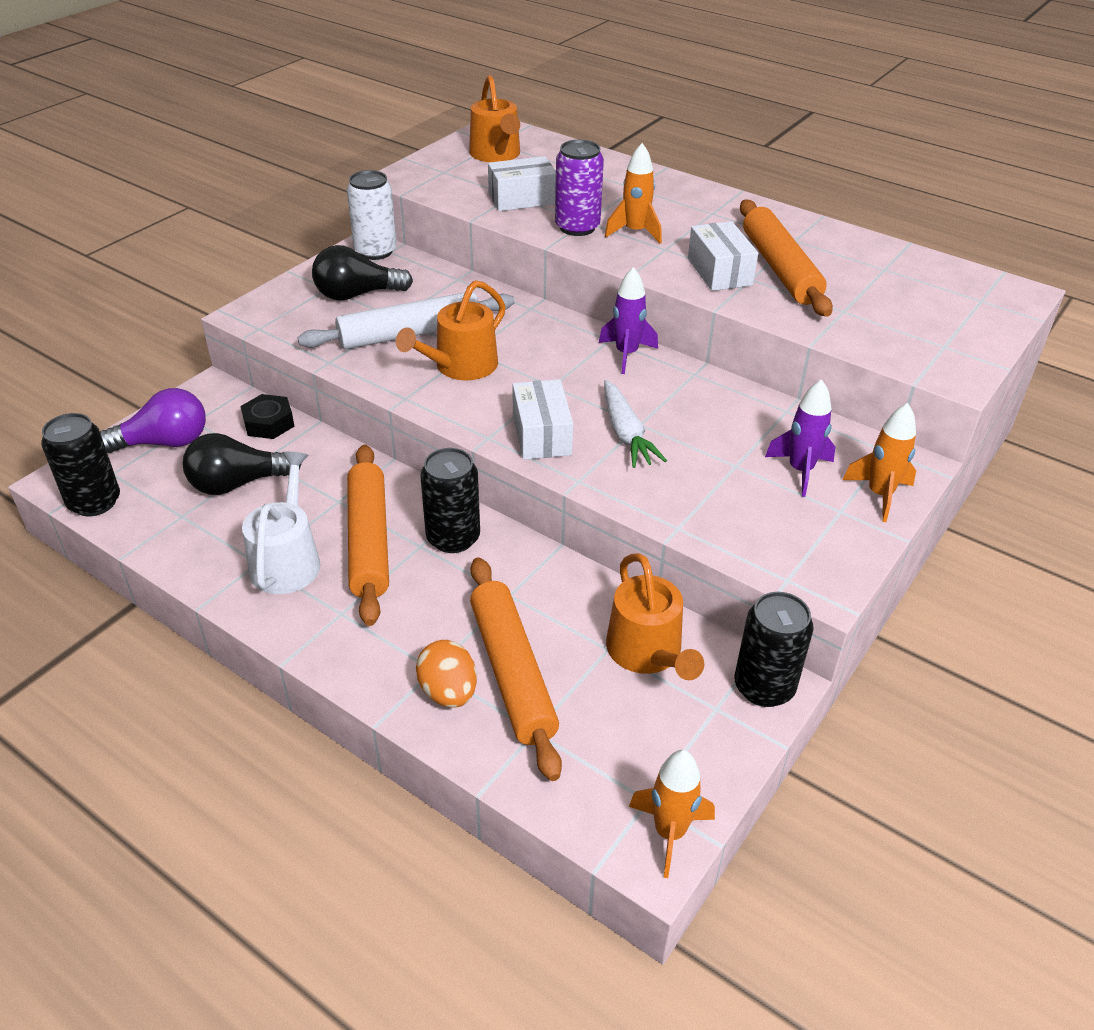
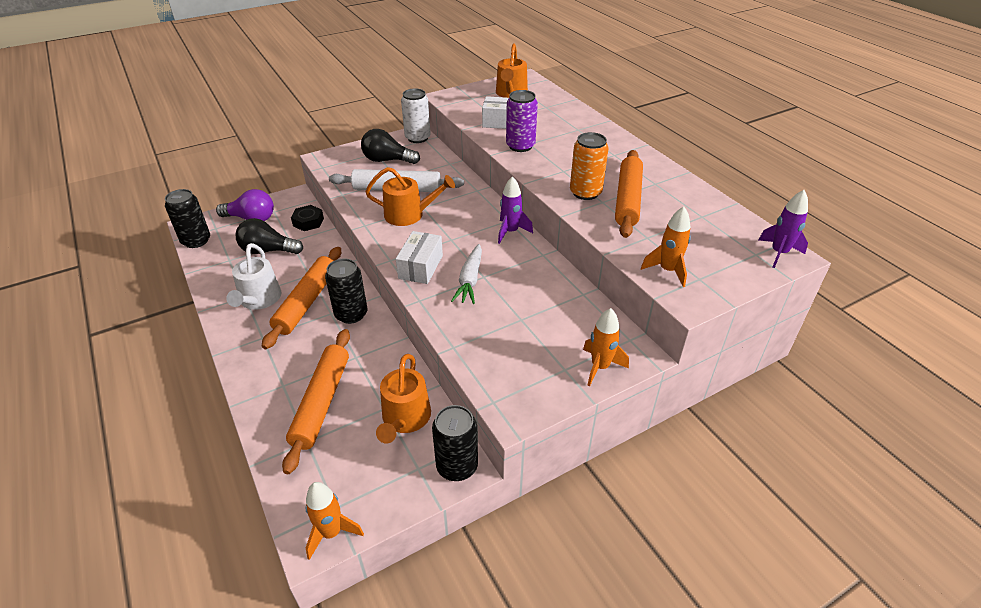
camera: 25 degrees right, 0 degrees up
white watering can [242,452,320,594] -> white watering can turned 150 degrees clockwise [226,243,281,310]
orange watering can [396,280,506,380] -> orange watering can turned 150 degrees counterclockwise [365,167,455,226]
orange egg [416,640,477,708] -> none
orange rocket [605,143,662,244] -> orange rocket moved to [641,206,691,287]
white box [688,221,758,291] -> orange can [570,132,609,200]
purple rocket [765,379,835,497] -> purple rocket moved to [759,190,808,268]

